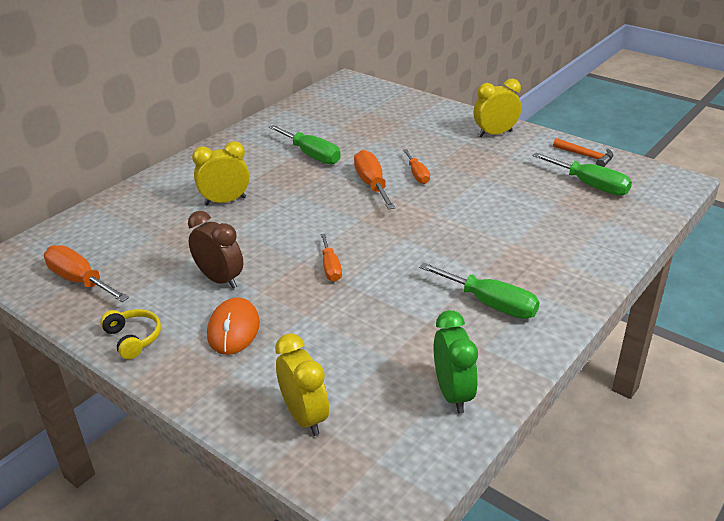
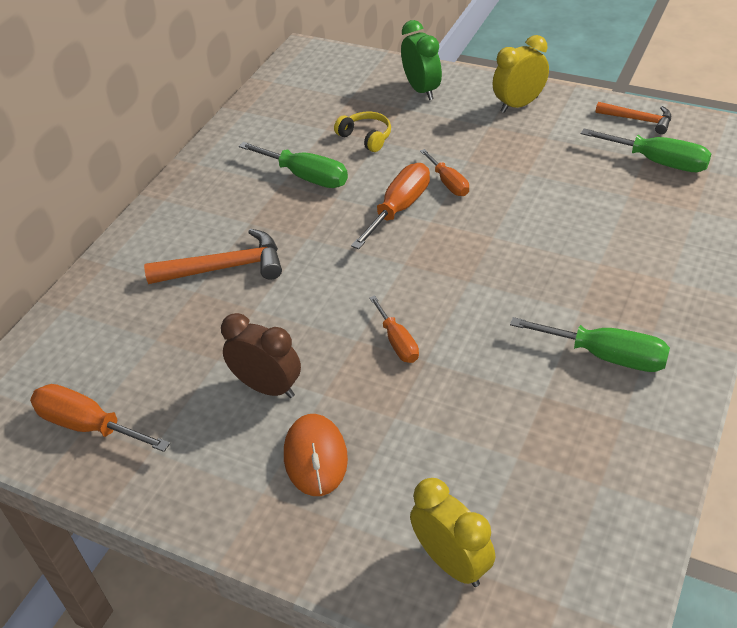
camera: 10 degrees left, 10 degrees up
yellow headphones [100,309,161,359] -> yellow headphones moved to [334,112,391,152]
yellow clock [192,141,250,205] -> orange hammer [144,229,282,284]
orange screwdriver [354,150,395,210] -> orange screwdriver turned 60 degrees clockwise [351,163,430,249]
green clock [434,310,478,413] -> green clock moved to [401,20,442,100]

